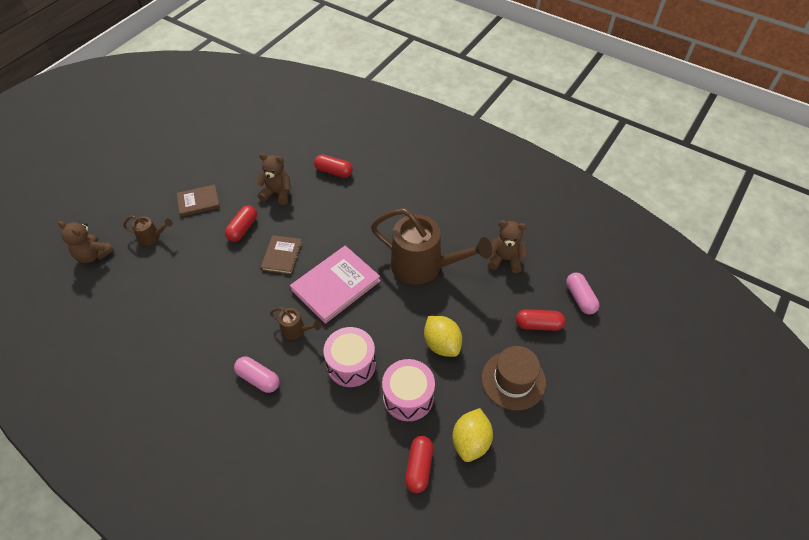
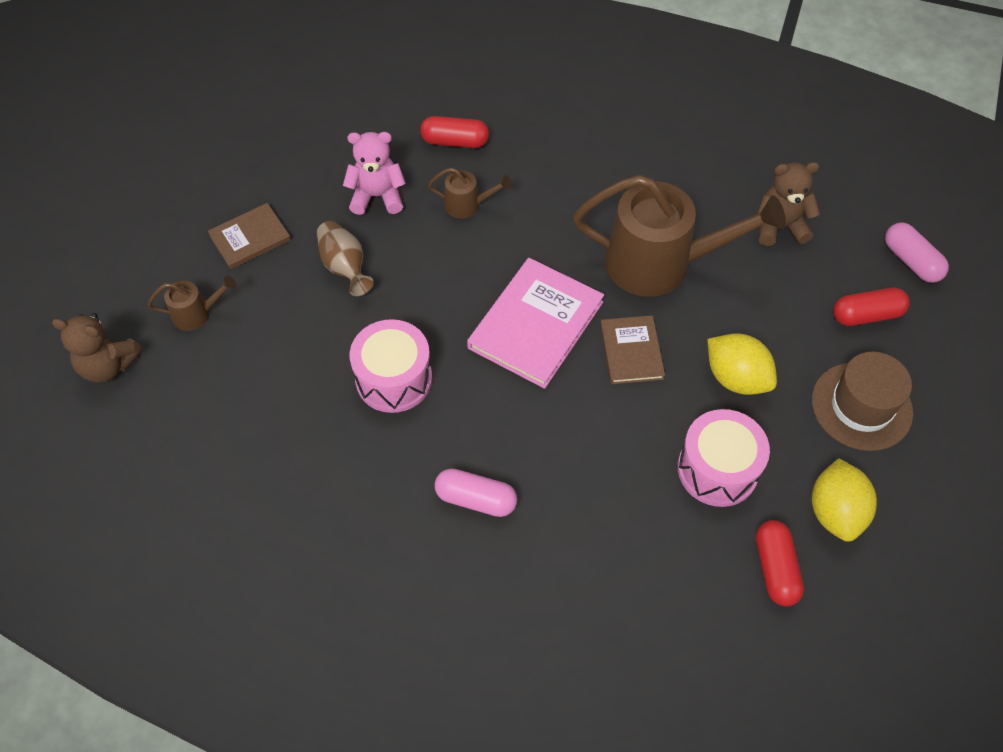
camera: 15 degrees left, 5 degrees up
red capsule [225,205,257,242] -> brown vase [317,221,374,296]
brown teddy bear [255,153,291,205] -> pink teddy bear [343,132,406,215]
brown book [261,235,302,274] -> brown book moved to [600,315,665,384]
brown watering can [270,307,321,340] -> brown watering can moved to [428,168,512,218]
pink drum [323,327,376,387] -> pink drum moved to [350,319,432,413]

